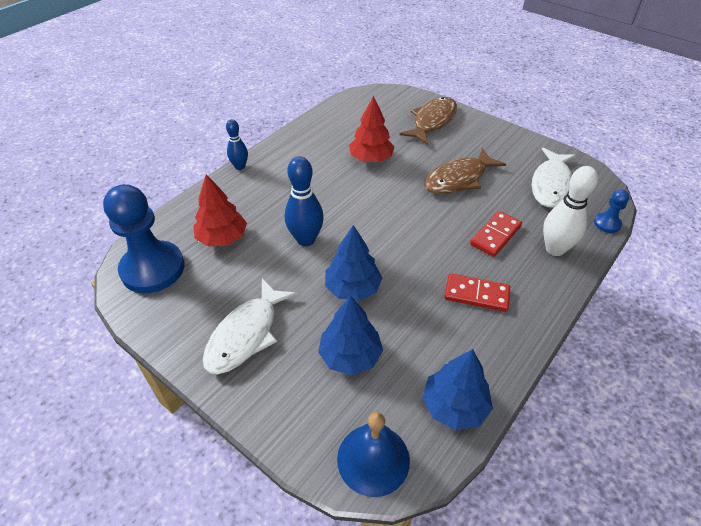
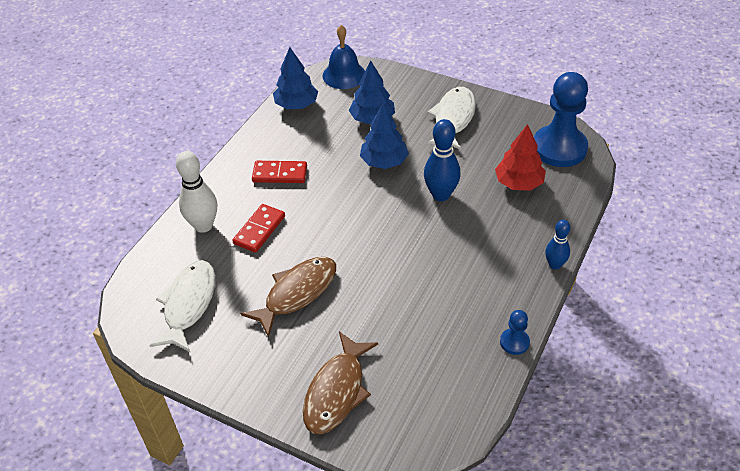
camera: 170 degrees right, 0 degrees up
red tree [349,96,395,162] -> none
blue pawn [594,190,629,233] -> blue pawn moved to [500,310,530,355]

